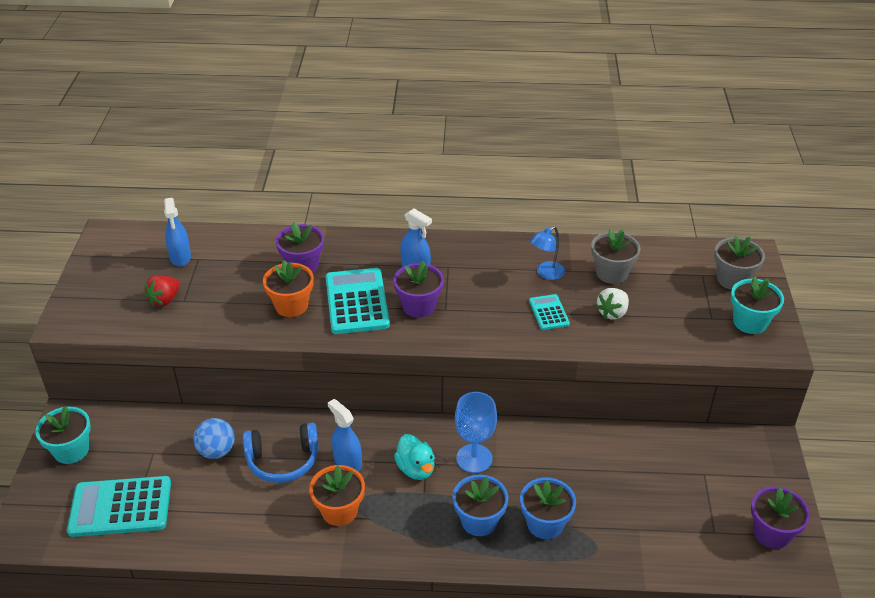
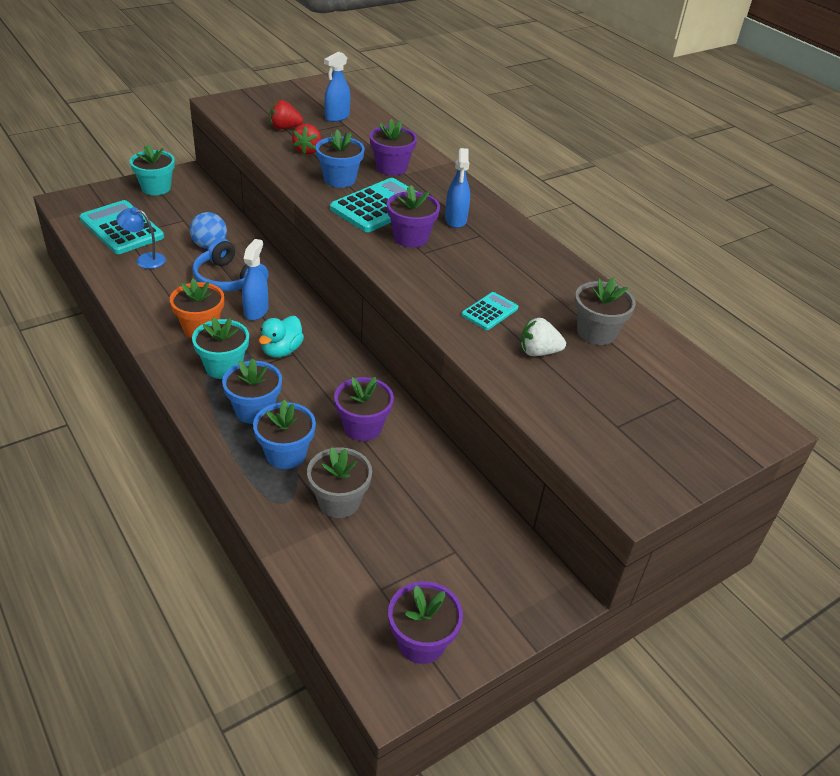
camera: 50 degrees right, 0 degrees up
orange flower pot [263,261,314,317] -> blue flower pot [316,129,365,188]
blue goblet [455,392,497,473] -> none
blue lamp [530,226,565,280] -> blue lamp moved to [116,207,166,269]
grey flower pot [714,236,765,290] -> grey flower pot moved to [307,447,372,518]
turquoise flower pot [731,276,784,334] -> turquoise flower pot moved to [192,317,249,379]
none -> red strawberry [292,124,321,154]
none -> purple flower pot [334,377,394,441]

